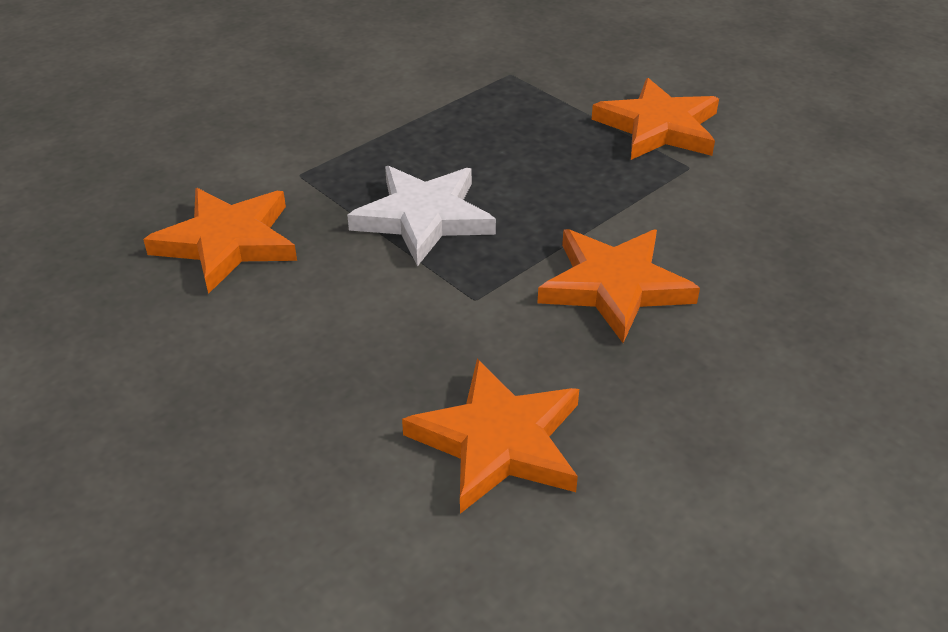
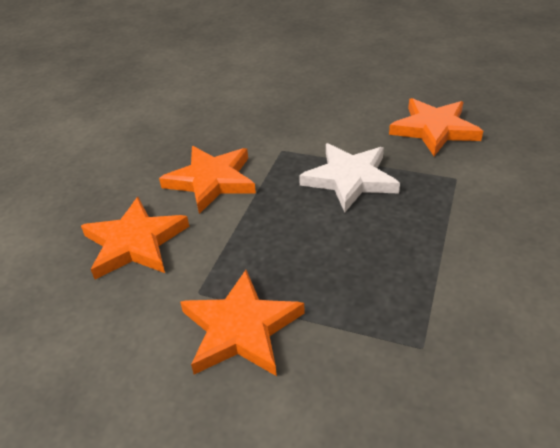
camera: 155 degrees right, 0 degrees up
orange star [402,359,579,514] -> orange star moved to [81,197,189,279]

